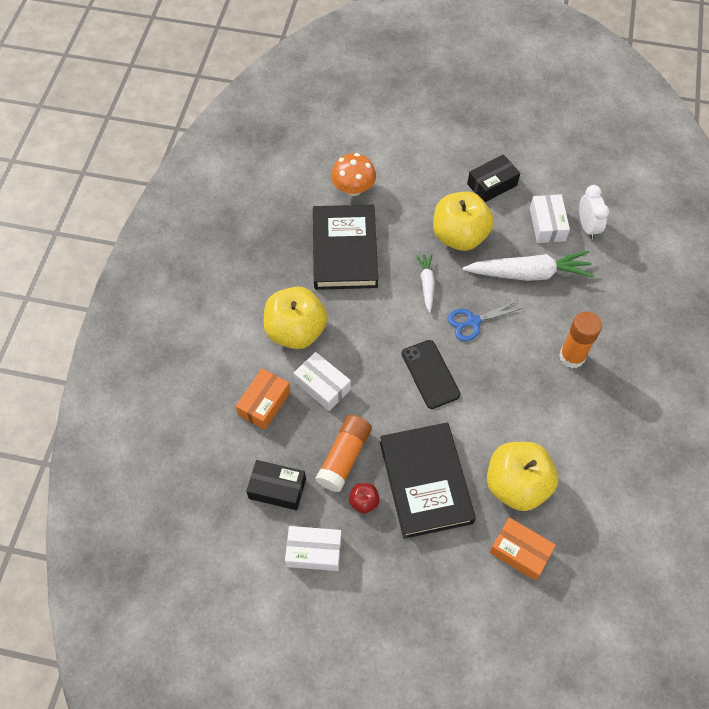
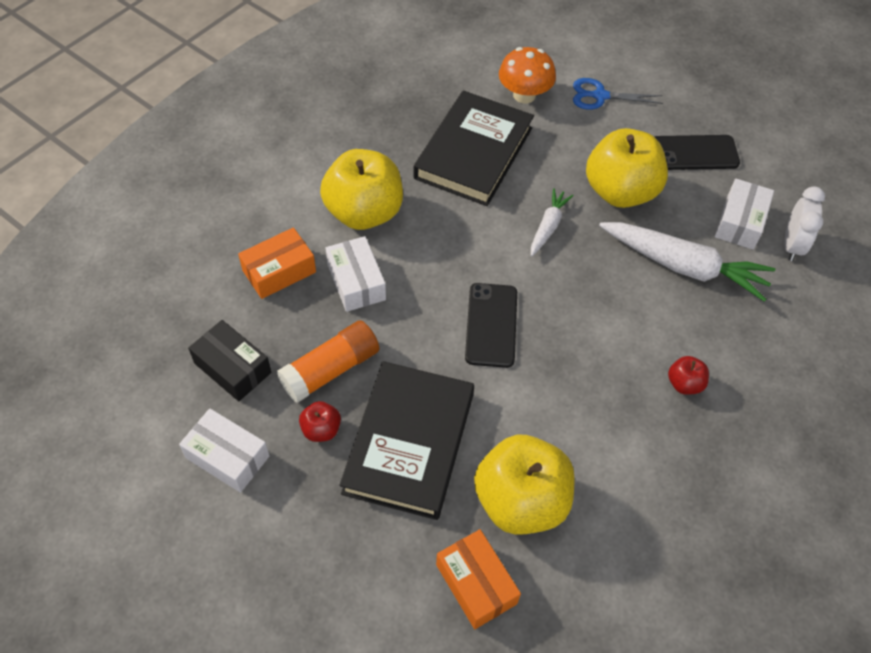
camera: 25 degrees right, 5 degrees down
blue scissors [448,300,523,341] -> blue scissors moved to [573,78,663,110]
black box [467,154,520,202] -> black phone [655,135,740,170]
orange glue stick [559,311,602,368] -> red apple [668,356,709,395]

